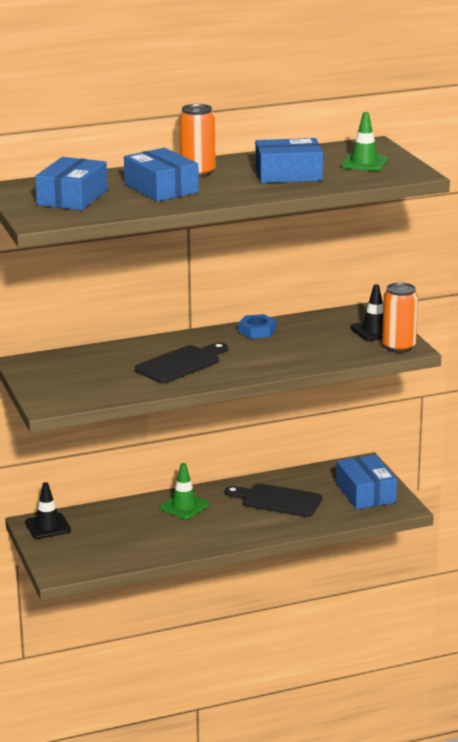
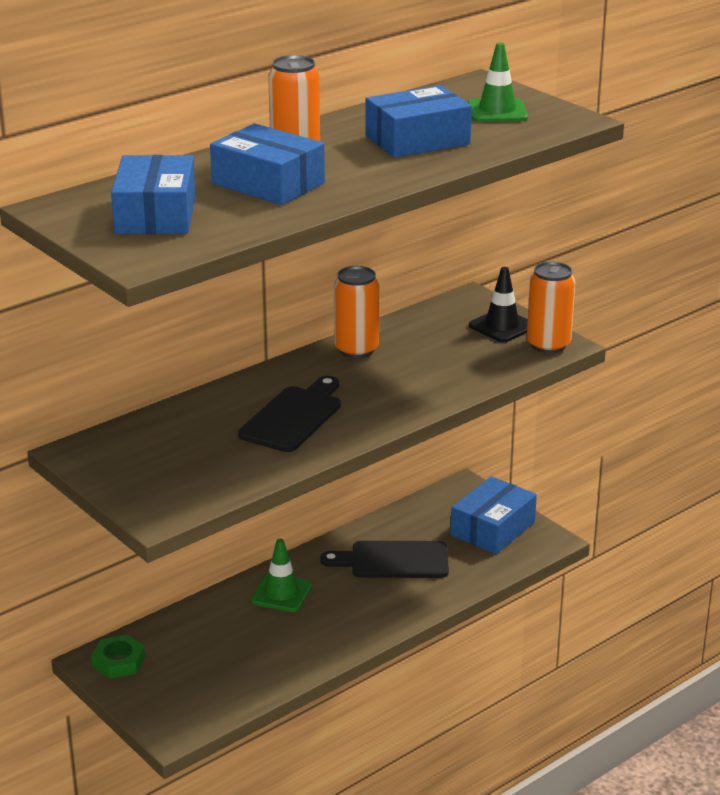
camera: 20 degrees left, 5 degrees up
black traffic cone [25,482,71,539] -> green nut [91,634,145,679]
blue nut [238,314,276,338] -> orange can [334,266,379,358]
blue box [336,454,397,509] -> blue box turned 75 degrees clockwise [450,476,537,554]

